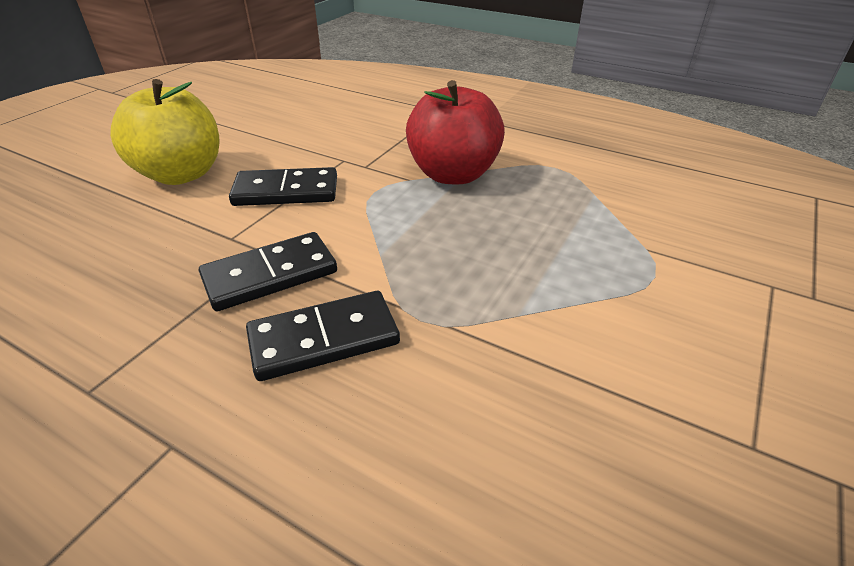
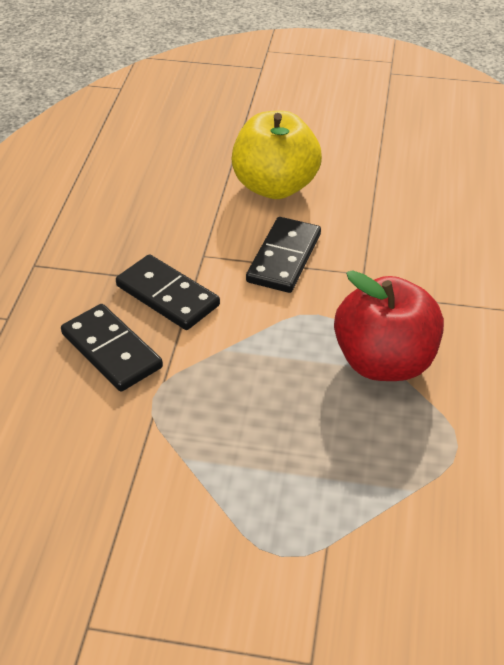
camera: 70 degrees right, 5 degrees up
black domino [229,167,337,206] -> black domino turned 45 degrees clockwise [246,217,321,293]

